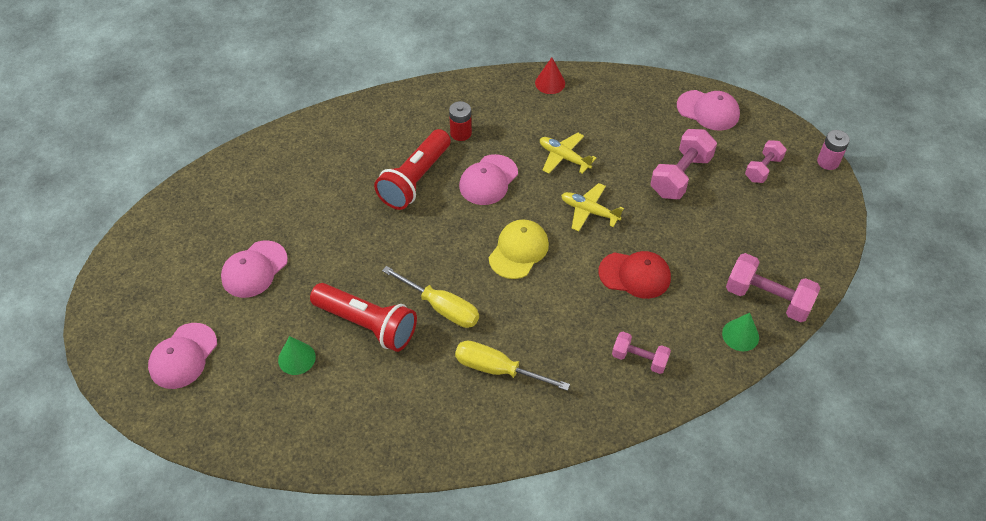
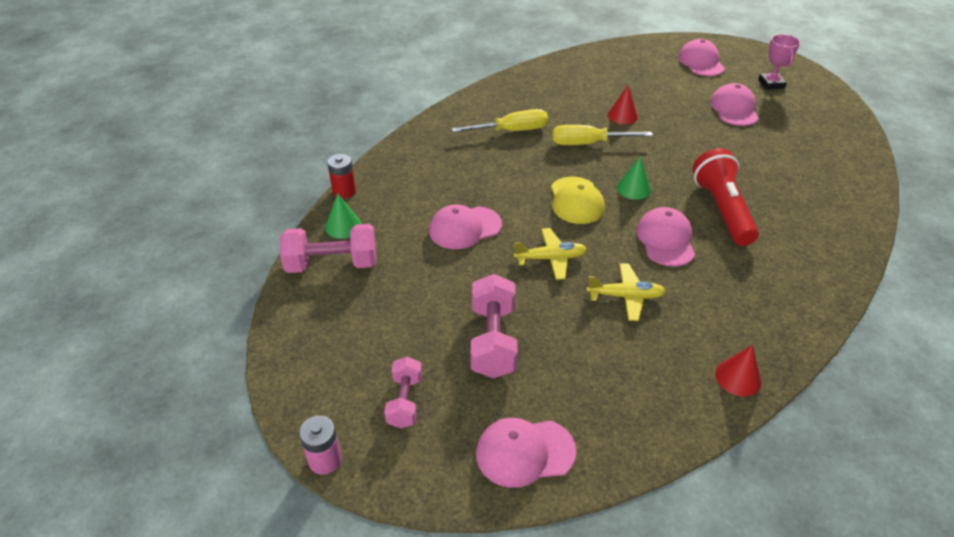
camera: 145 degrees right, 10 degrees down
green cone [278,336,316,375] -> green cone moved to [617,156,651,200]
red flashlight [310,283,417,352] -> red cone [608,85,638,124]
red battery [449,101,472,141] -> red battery moved to [327,154,356,199]
red cap [599,251,671,299] -> pink cap [429,205,502,249]
pink dumbbell [612,331,671,374] -> none
none -> pink trophy [758,34,800,90]

